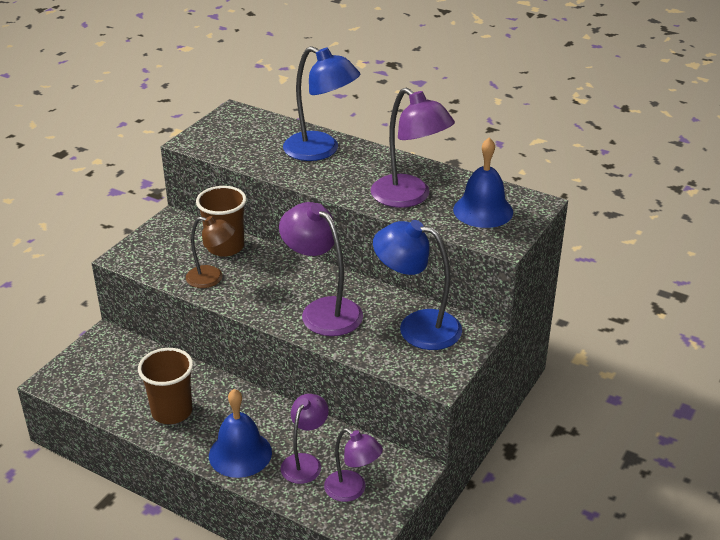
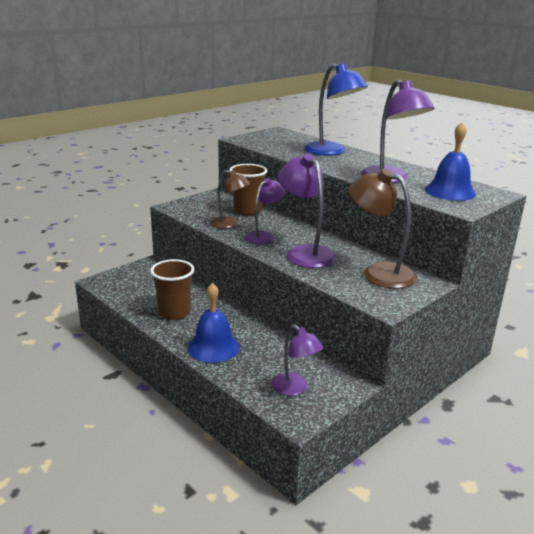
camera: 15 degrees right, 10 degrees down
purple lamp [280,394,329,484] -> purple lamp moved to [245,178,285,244]
blue lamp [373,220,462,350] -> brown lamp [349,169,417,289]

